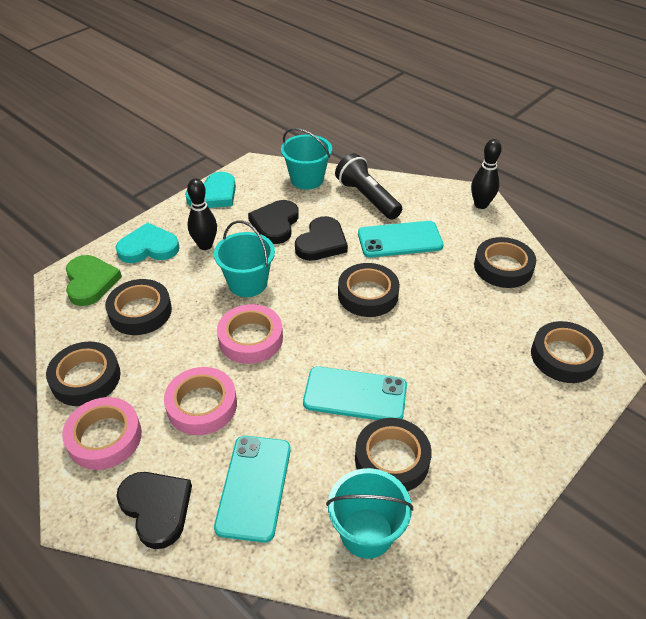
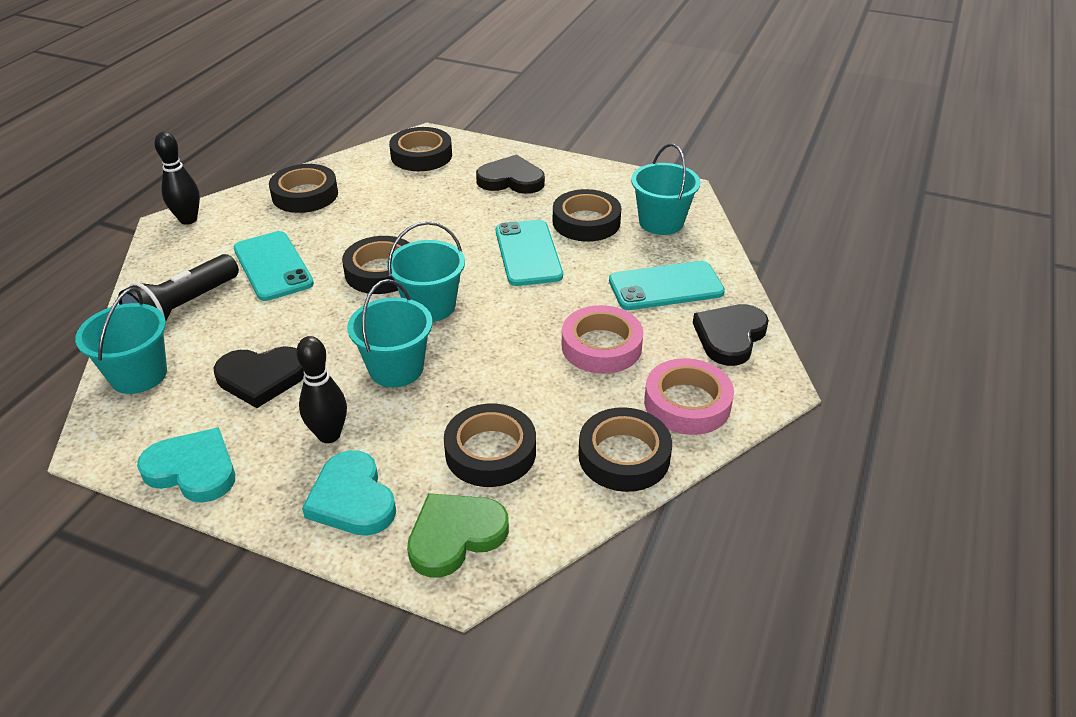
camera: 110 degrees left, 5 degrees down
pink tape [217,304,283,364] -> none
black heart [295,216,348,261] -> black heart moved to [476,154,545,194]
none -> turquoise bucket [387,221,465,322]

